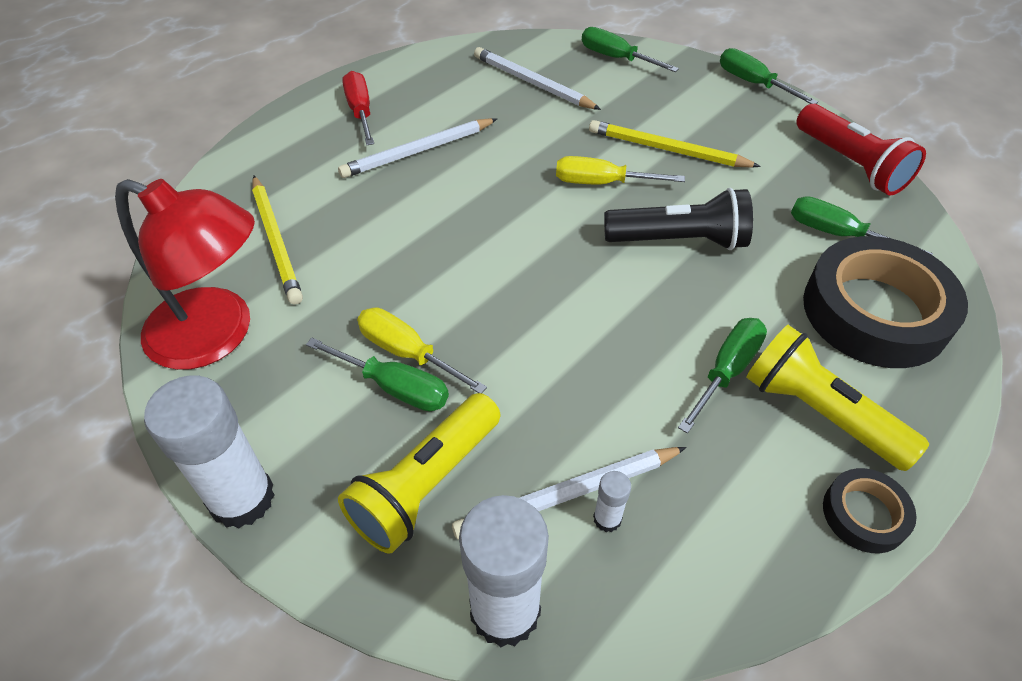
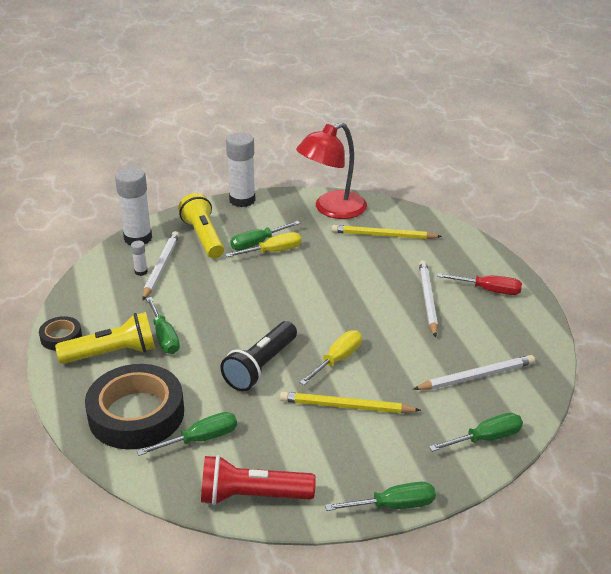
camera: 120 degrees right, 15 degrees down
yellow pencil [589,120,761,168] -> yellow pencil turned 135 degrees counterclockwise [280,392,421,413]

